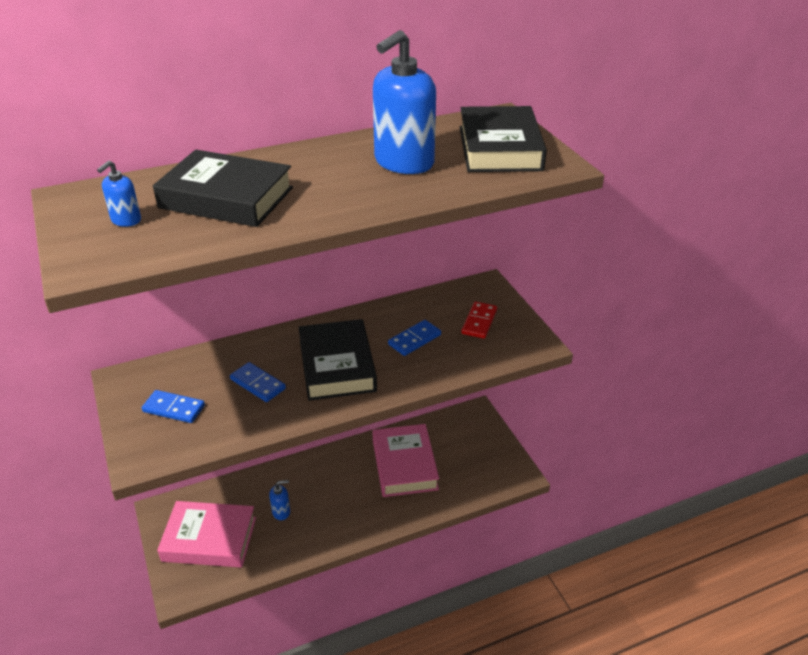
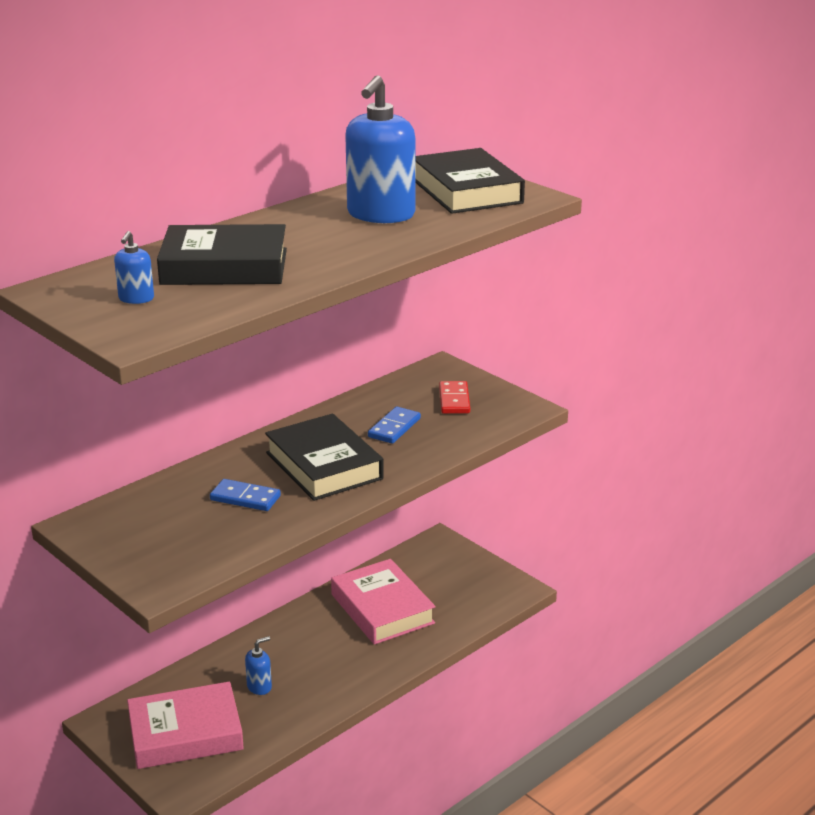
camera: 20 degrees left, 10 degrees down
blue domino [142,390,205,423] -> none

